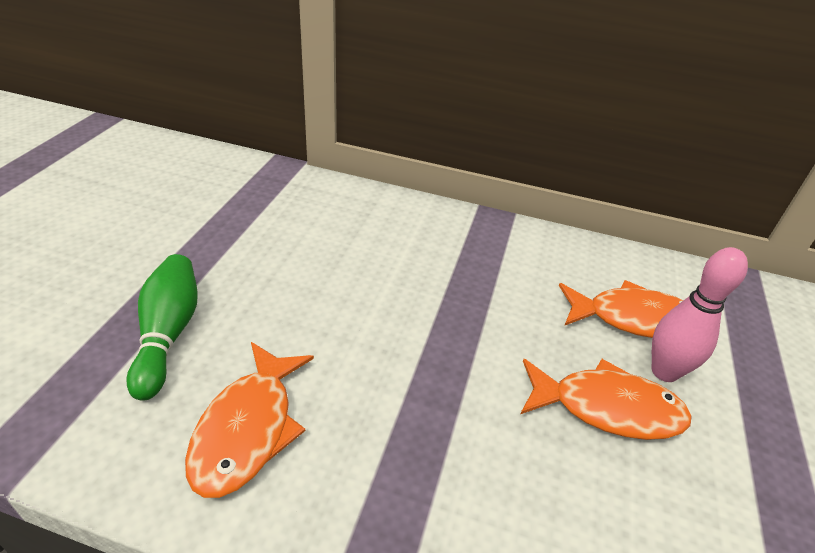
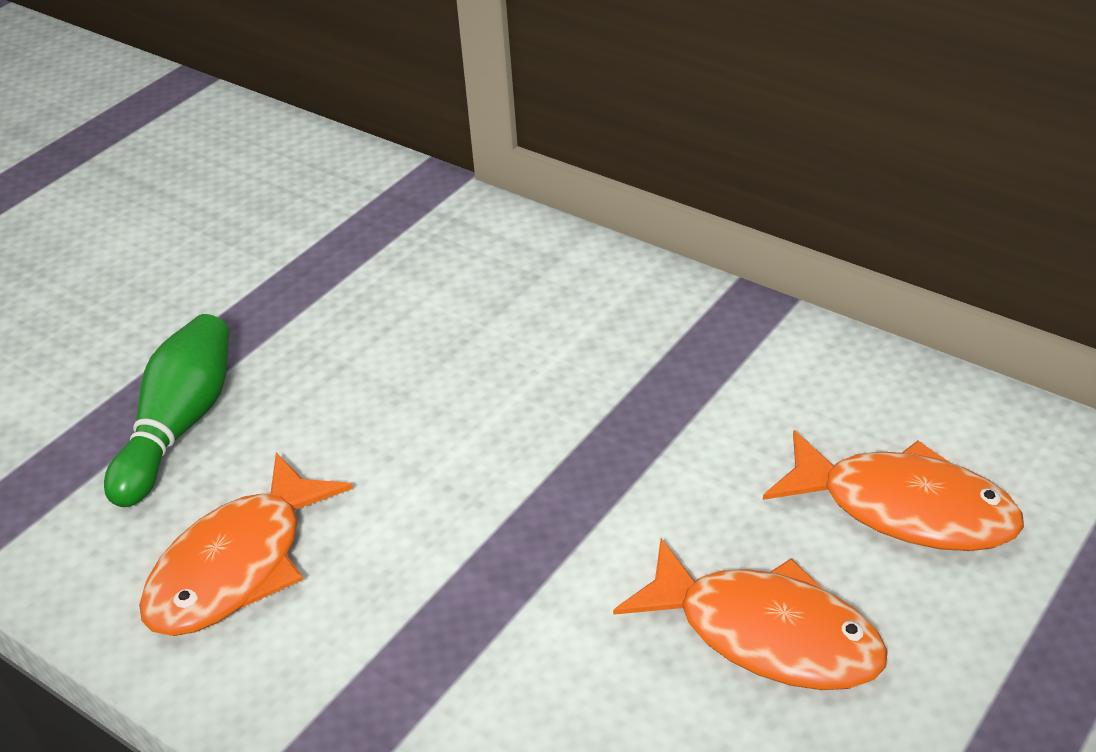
camera: 25 degrees right, 0 degrees up
pink bowling pin [652,247,748,382] -> none

